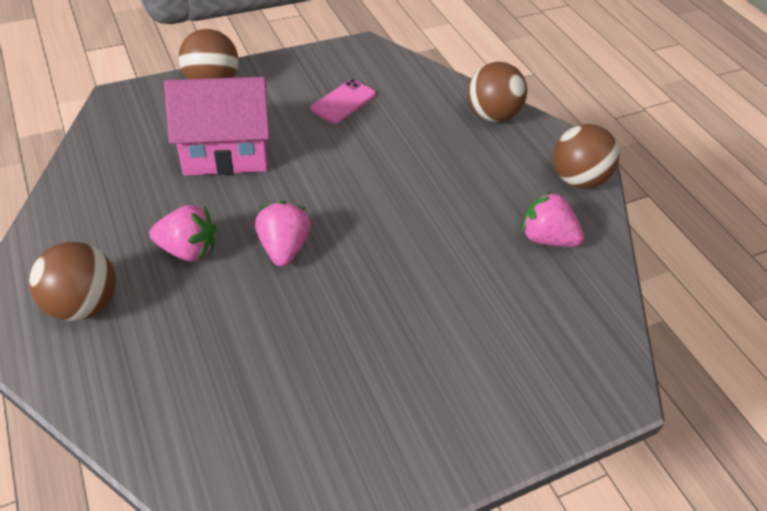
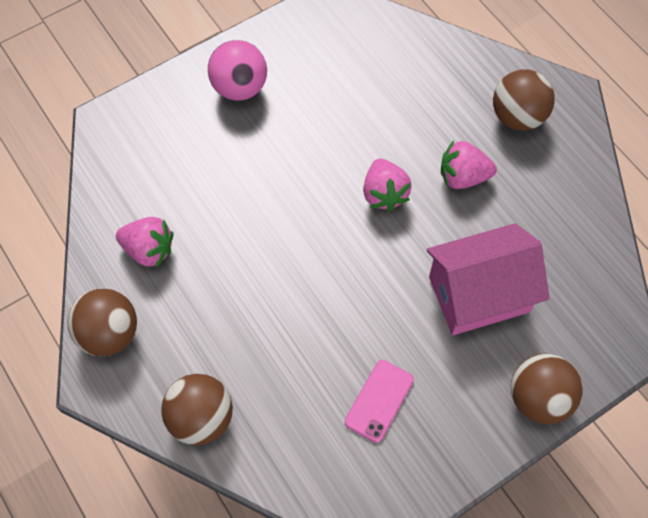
camera: 175 degrees right, 15 degrees up
none -> pink ball [208,40,267,101]

